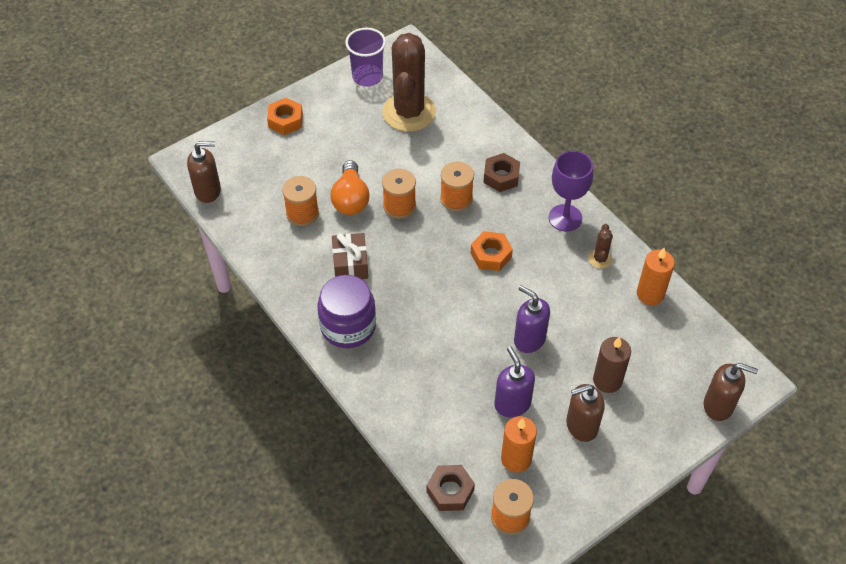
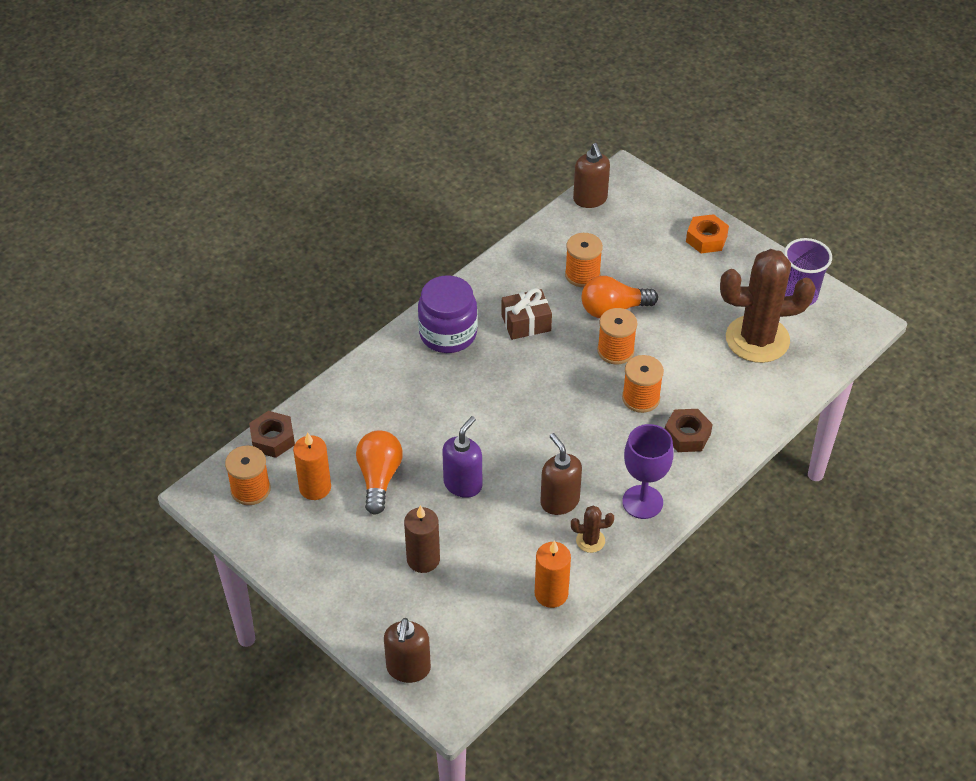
camera: 80 degrees right, 5 degrees down
orange nut [471,231,513,271] -> none
purple soap dispenser [494,347,535,417] -> orange light bulb [356,430,403,515]
brown soap dispenser [566,384,605,442] -> brown soap dispenser moved to [540,433,582,515]

